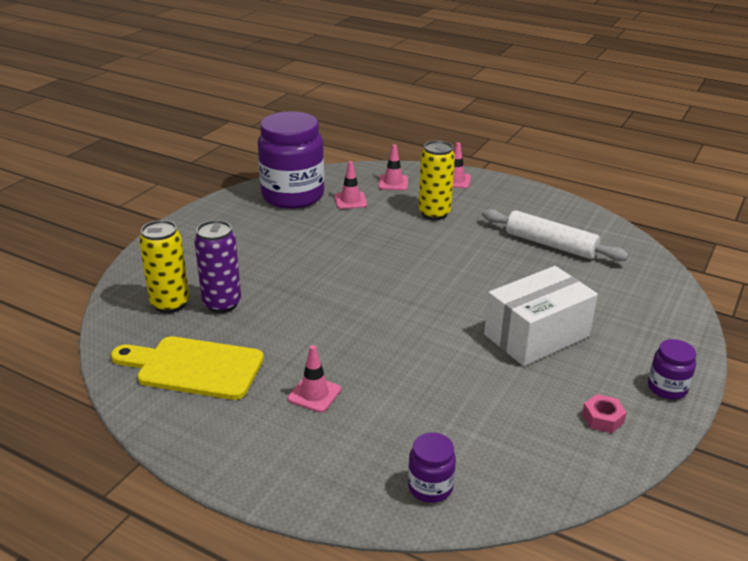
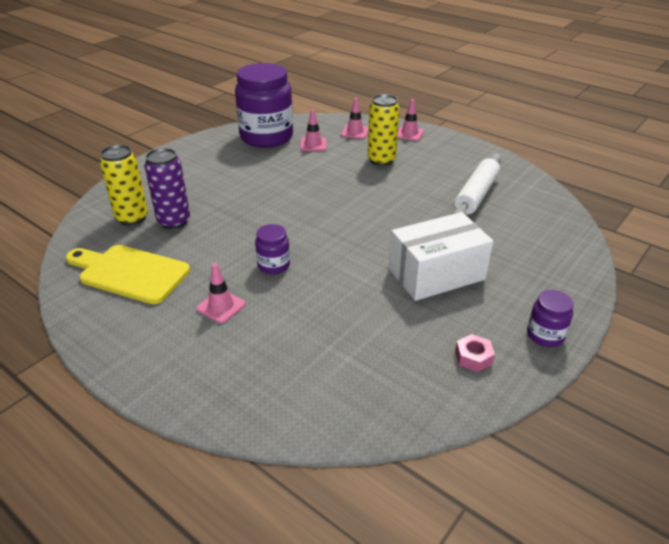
camera: 10 degrees right, 5 degrees up
purple jar [408,432,456,503] -> purple jar moved to [255,224,290,274]
white rolling pin [482,209,629,261] -> white rolling pin turned 75 degrees clockwise [452,153,501,215]

